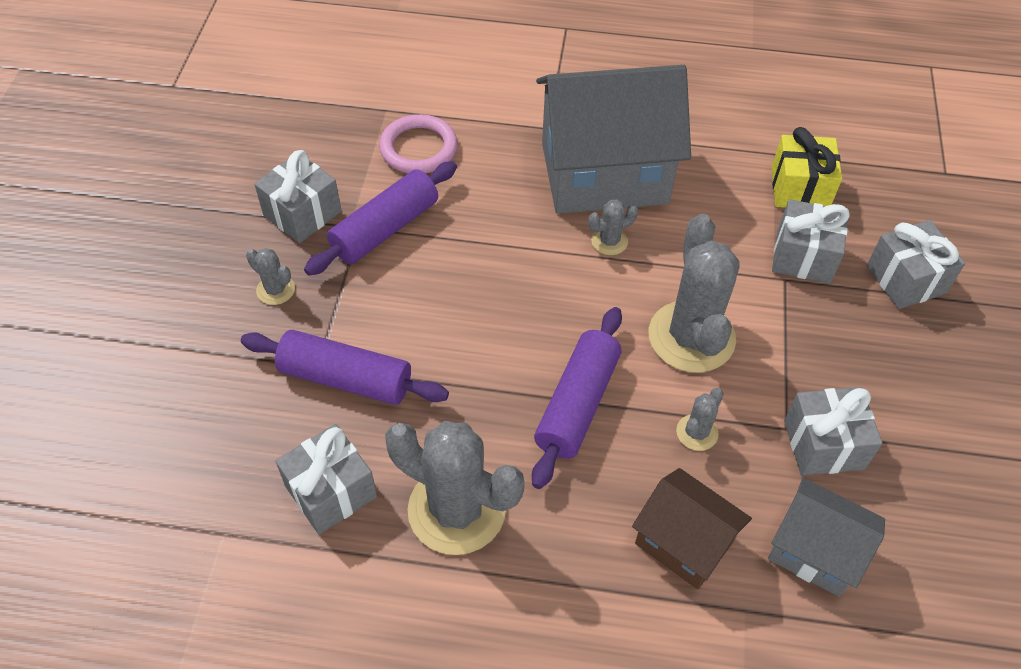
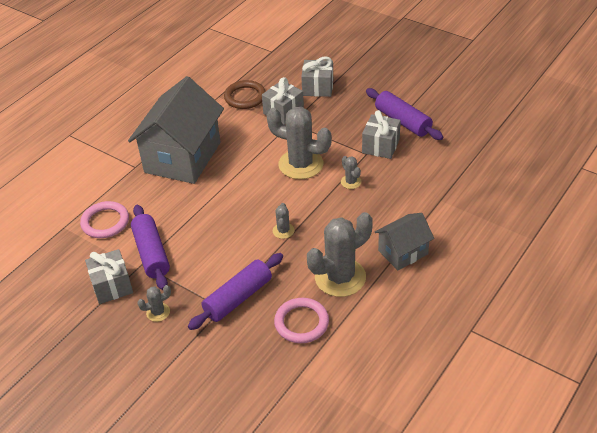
camera: 60 degrees left, 10 degrees down
grey gift [275,424,377,534] -> pink ring [274,298,329,343]
purple rolling pin [532,307,622,489] -> purple rolling pin moved to [366,88,443,140]
grey cactus [588,200,638,255] -> grey cactus moved to [273,203,295,239]
brown house [632,468,752,590] -> none
grey house [768,478,885,597] -> grey house moved to [375,213,434,270]
yellow gift [772,127,842,208] -> brown ring [224,80,266,109]

